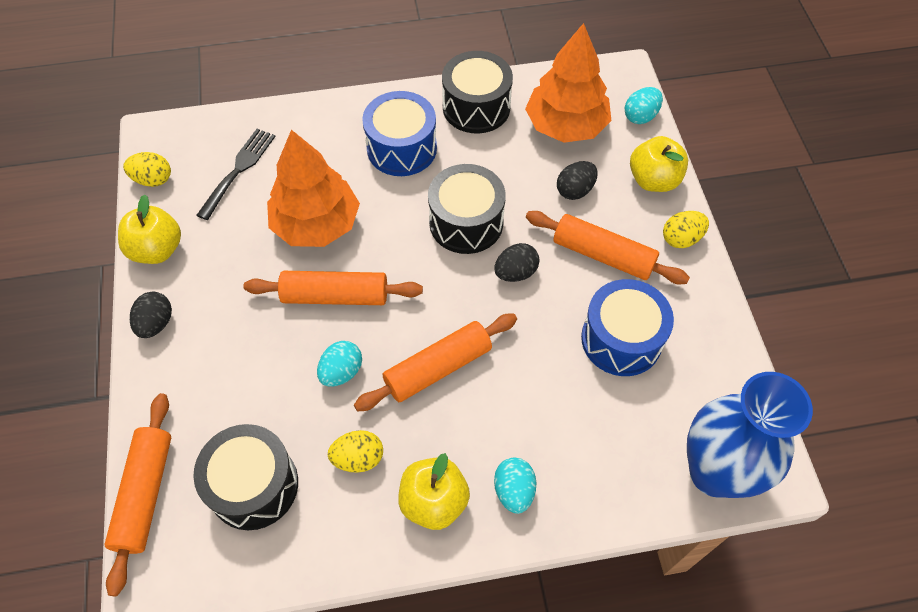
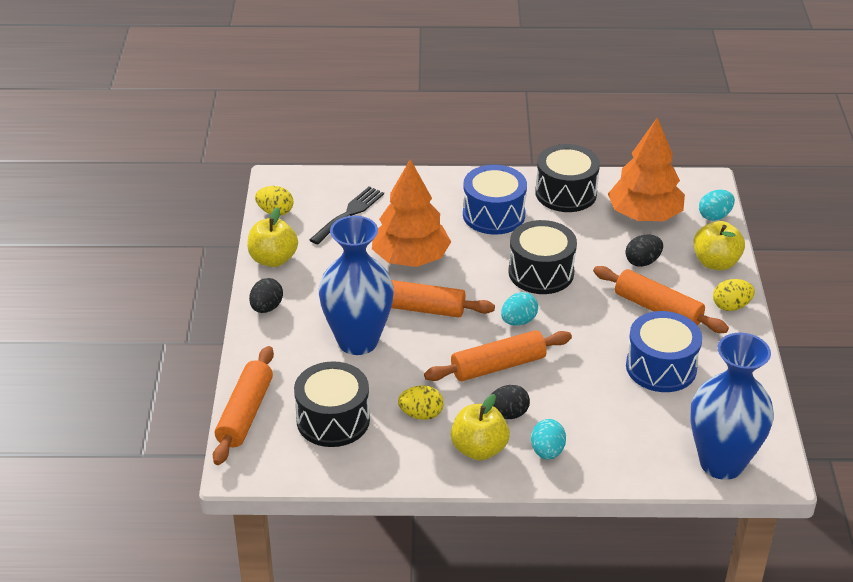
camera: 10 degrees right, 20 degrees down
turquoise egg [317,341,362,387] -> turquoise egg moved to [501,292,538,326]
black egg [494,243,539,282] -> black egg moved to [492,385,530,419]
none -> blue vase [319,216,394,355]

